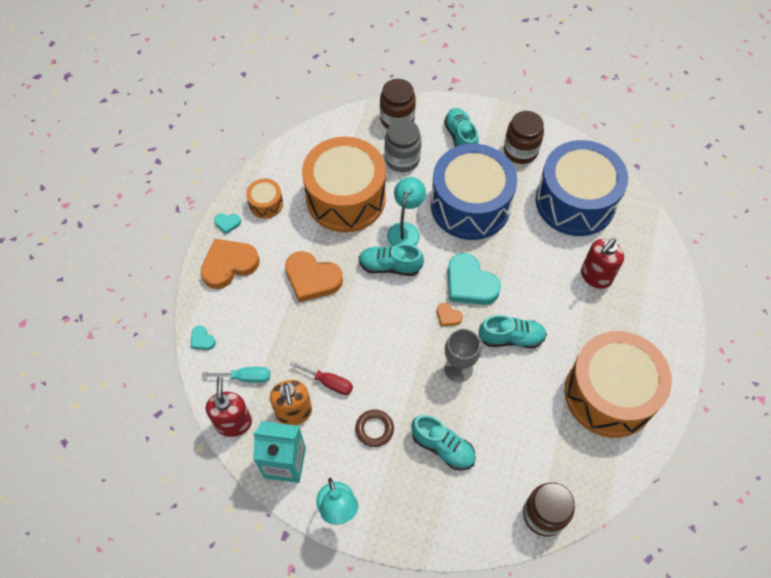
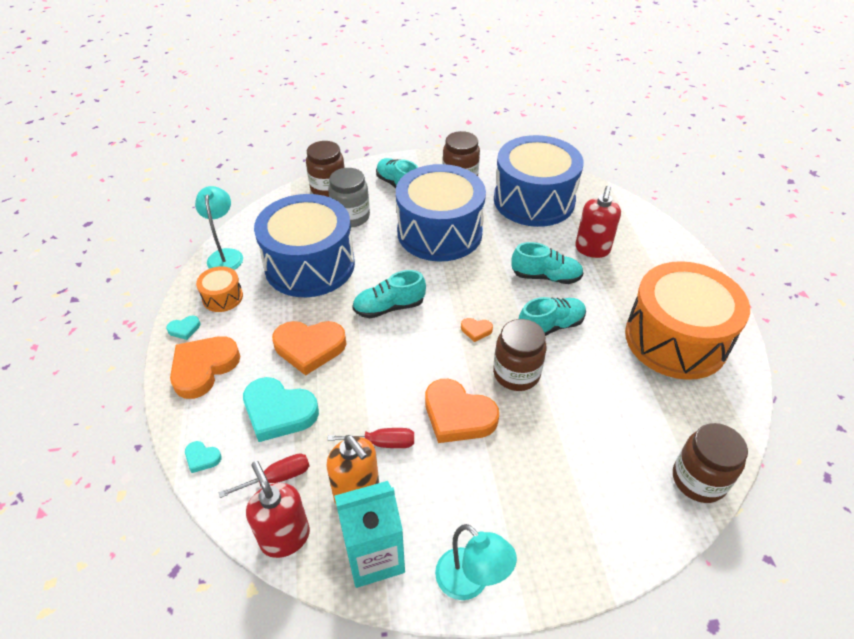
camera: 25 degrees left, 15 degrees down
turquoise screwdriver [202,367,270,383] -> red screwdriver [218,453,310,498]
orange drum [302,137,386,233] -> blue drum [254,194,355,297]
brown ring [355,410,394,447] -> none
turquoise lamp [387,177,426,246] -> turquoise lamp moved to [195,186,243,270]
turquoise shoe [411,415,476,470] -> turquoise shoe moved to [511,242,583,284]
grey goblet [444,329,481,382] -> brown jar [493,319,547,391]
turquoise heart [448,253,501,305] -> turquoise heart moved to [243,377,319,442]
none -> orange heart [425,379,499,443]

